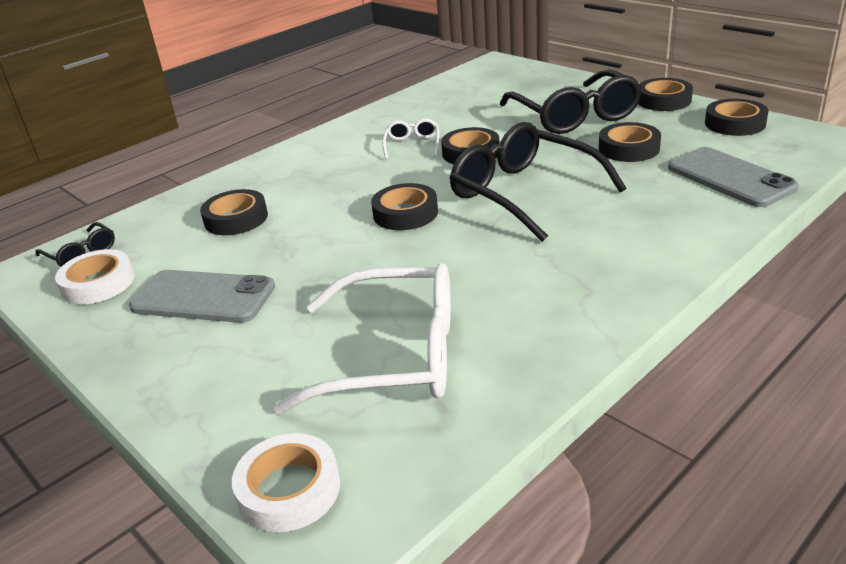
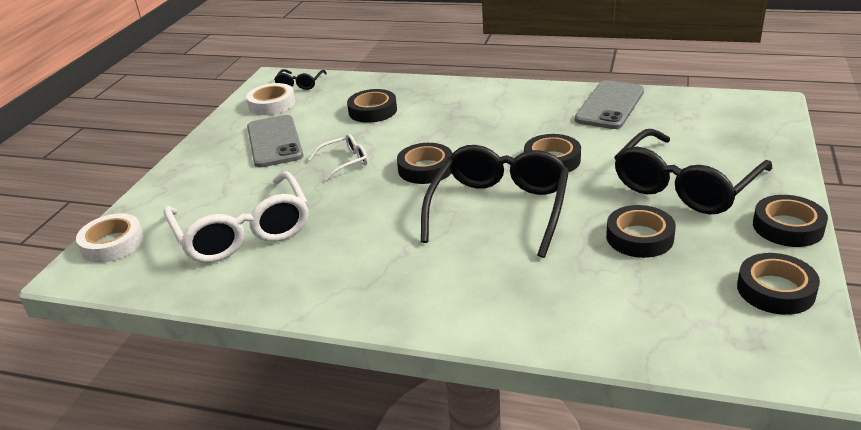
camera: 60 degrees right, 0 degrees up
white glasses [382,119,439,160] -> white glasses moved to [308,134,368,181]
grey phone [668,147,799,207] -> grey phone moved to [575,81,644,129]

